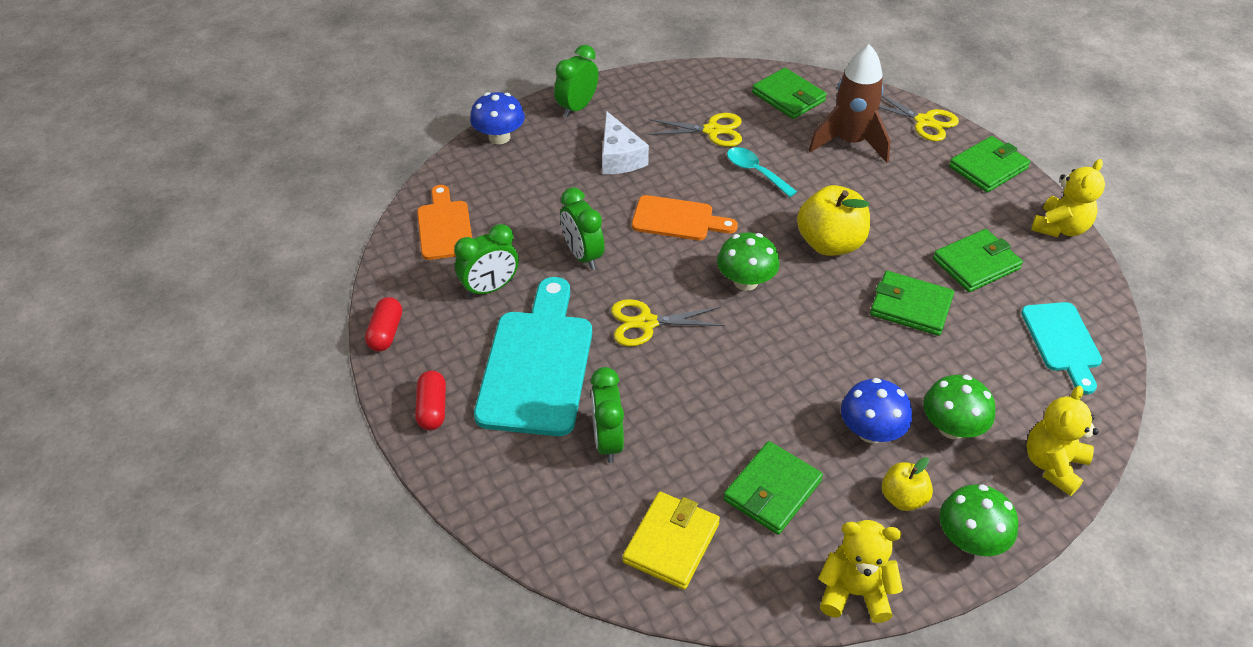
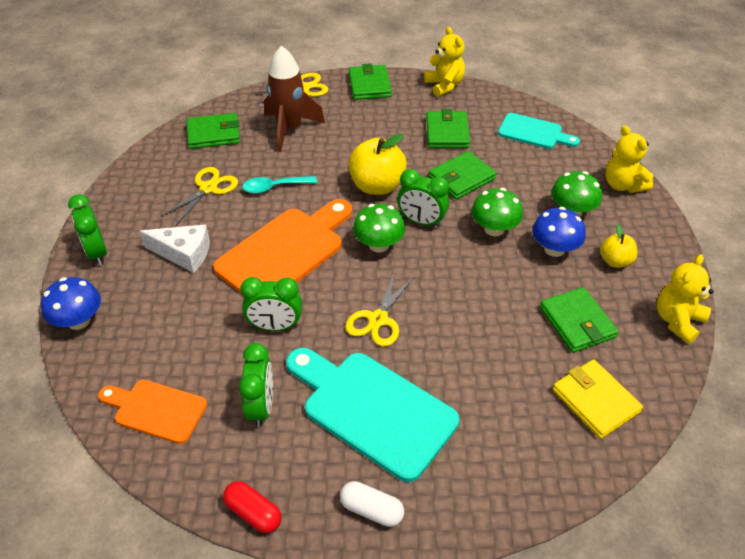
camera: 60 degrees left, 0 degrees up
red capsule [415,371,446,430] -> white capsule [340,481,404,527]
green clock [591,367,624,463] -> green clock moved to [397,169,449,228]
orange cutting board [632,195,738,240] -> orange cutting board [213,199,352,294], size x1.71
green mushroom [940,484,1018,556] -> green mushroom moved to [471,188,523,236]

